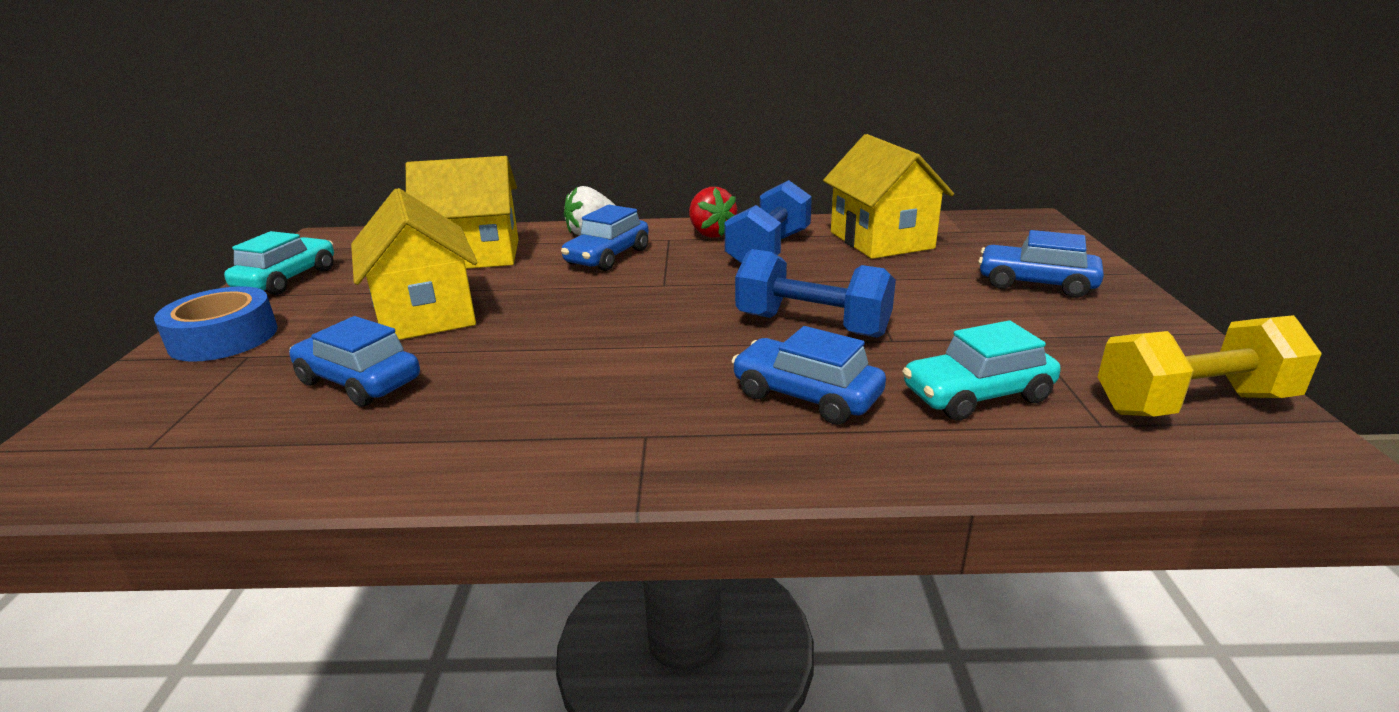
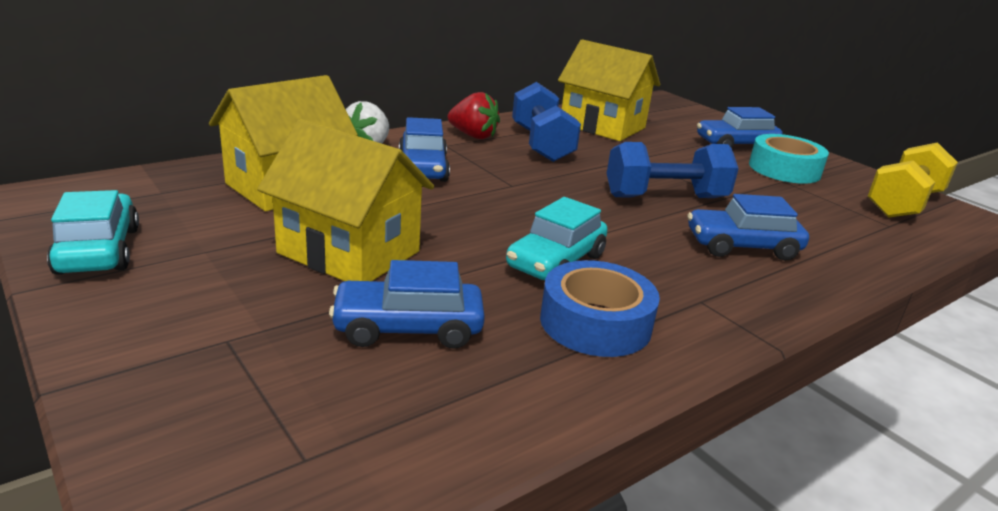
camera: 40 degrees left, 0 degrees up
blue tape [154,286,277,362] -> blue tape moved to [540,260,660,357]
turquoise car [902,321,1061,421] -> turquoise car moved to [506,197,608,280]
none -> turquoise tape [749,134,829,184]

